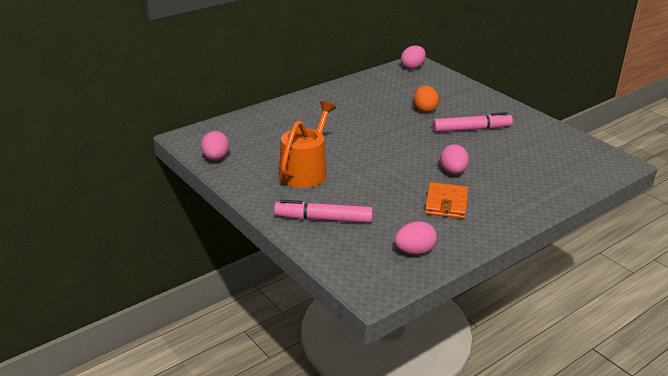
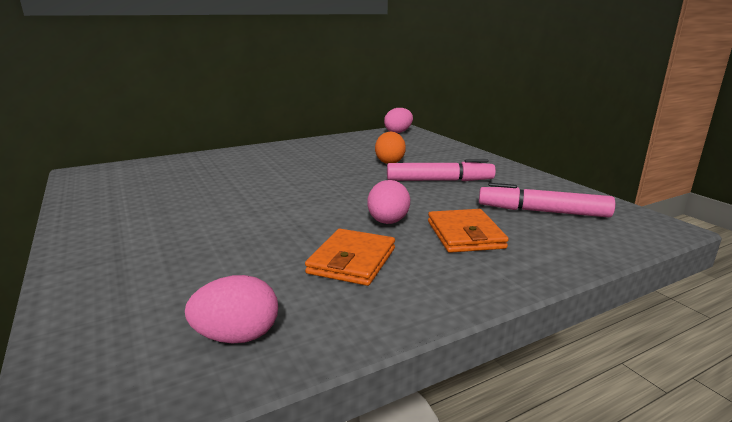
camera: 10 degrees right, 10 degrees down
pink egg [201,131,229,161] -> none
pink marker [274,200,373,223] -> pink marker moved to [479,183,615,218]
orange watering can [279,101,336,188] -> none
none -> orange wallet [428,209,509,253]

